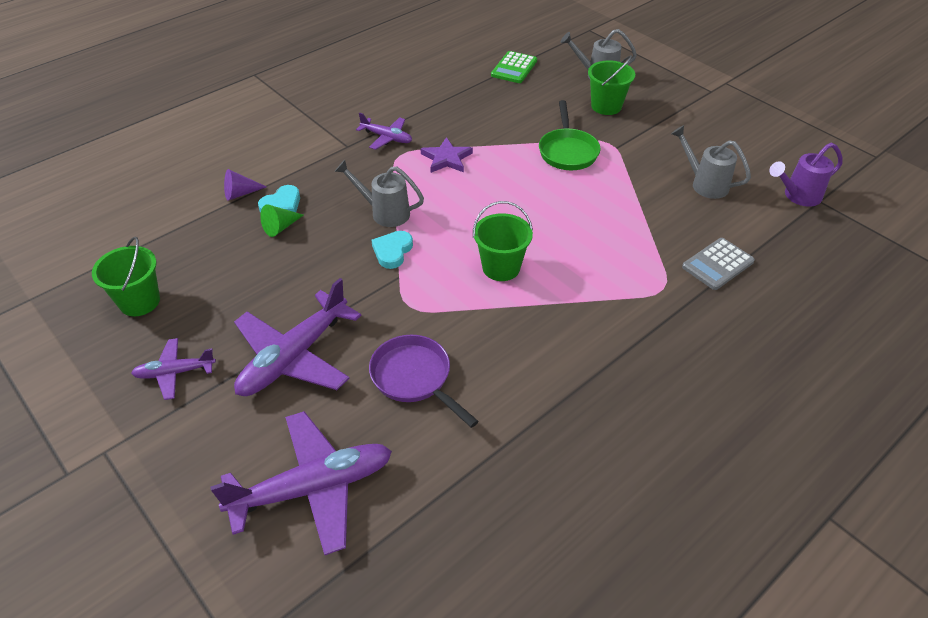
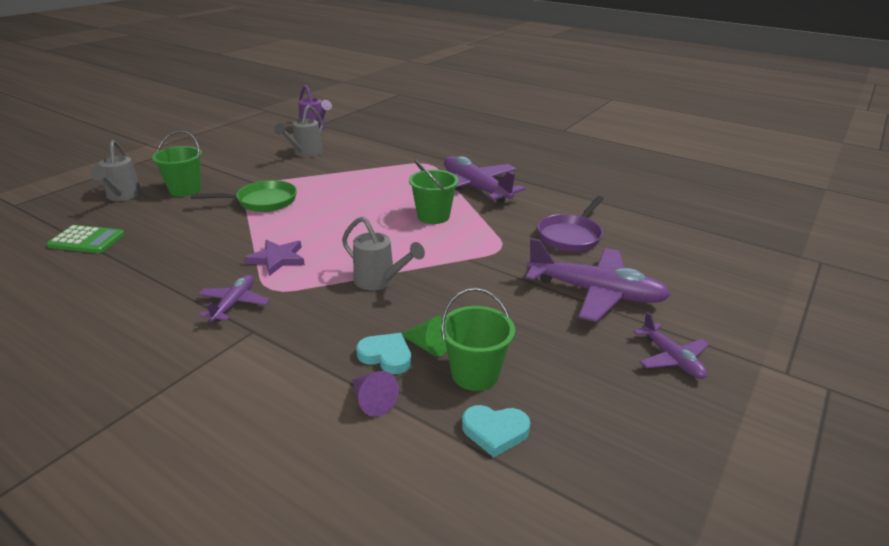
camera: 105 degrees left, 15 degrees down
green bucket [92,236,160,316] -> green bucket moved to [440,288,515,391]
purple plane [210,411,392,555] -> purple plane moved to [444,156,525,203]
grey watering can [335,160,424,227] -> grey watering can turned 60 degrees counterclockwise [342,216,425,290]
turquoise heart [371,231,413,269] -> turquoise heart moved to [462,405,530,457]
grey calculator [682,238,755,290] -> none

